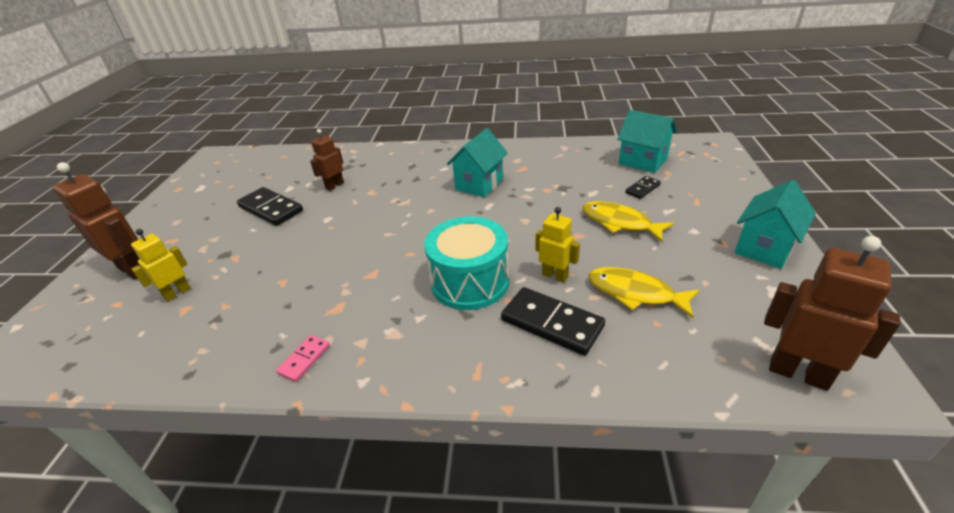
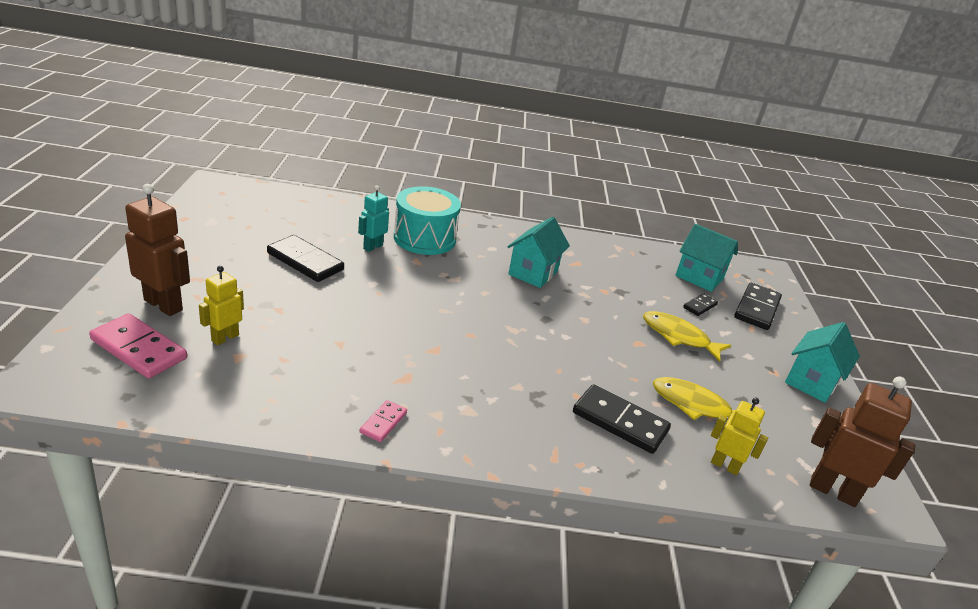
camera: 10 degrees left, 5 degrees down
brown robot [310,129,344,191] -> turquoise robot [358,185,389,252]
turquoise drum [424,217,509,310] -> turquoise drum moved to [394,186,461,255]
yellow robot [536,207,580,283] -> yellow robot moved to [711,398,768,476]
none -> pink domino [89,313,187,378]
none -> black domino [734,283,782,330]

